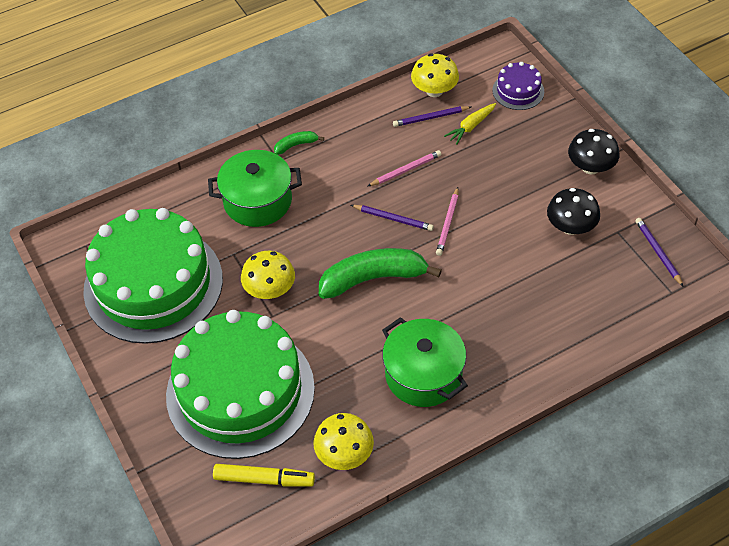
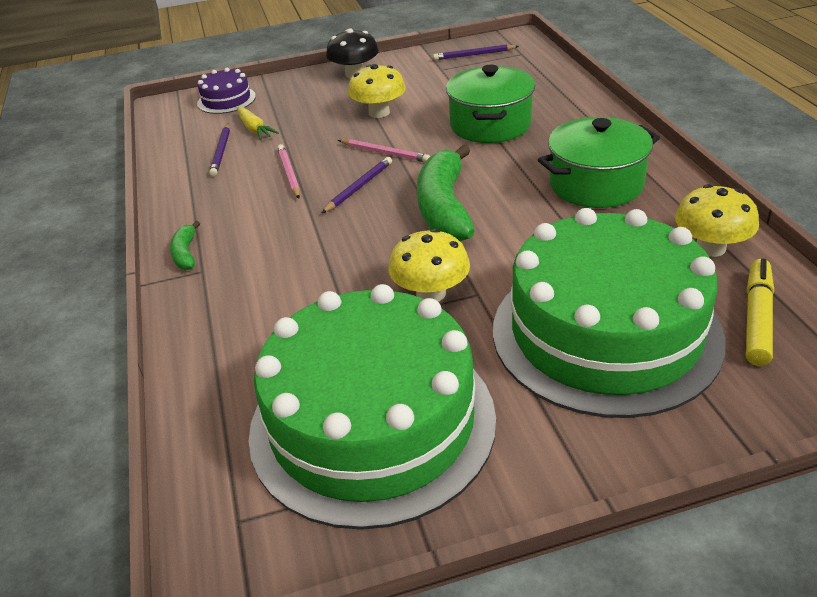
camera: 75 degrees left, 15 degrees down
green pot [208,150,302,227] -> green pot moved to [446,65,535,143]
yellow mushroom [411,53,459,97] -> yellow mushroom moved to [348,64,406,118]
black mushroom [547,188,600,235] -> none

